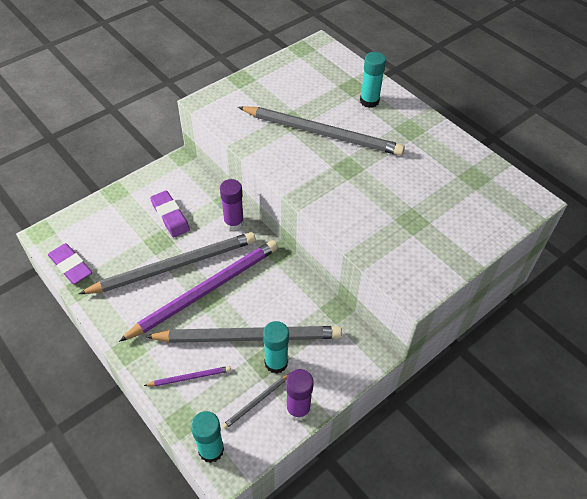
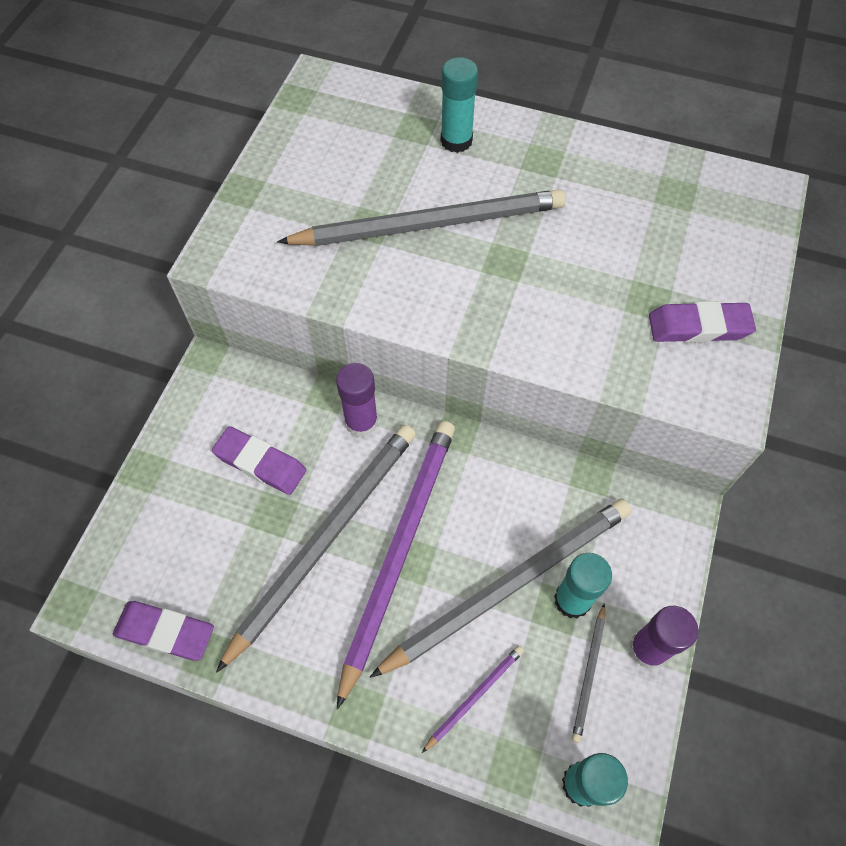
camera: 30 degrees left, 10 degrees up
none -> purple eraser [649,301,756,343]

